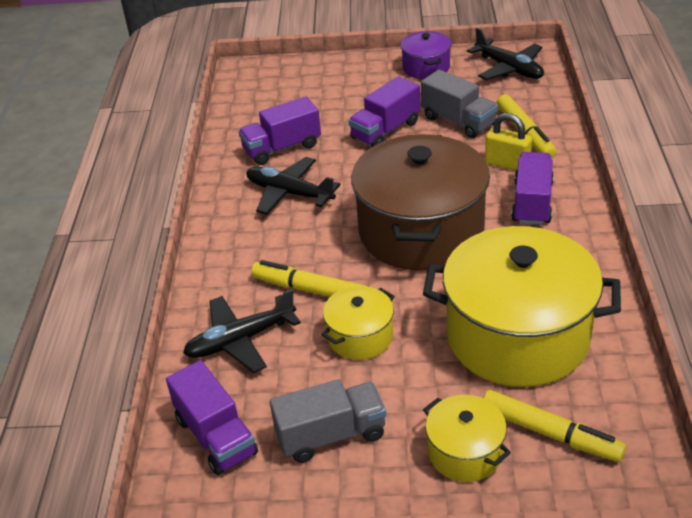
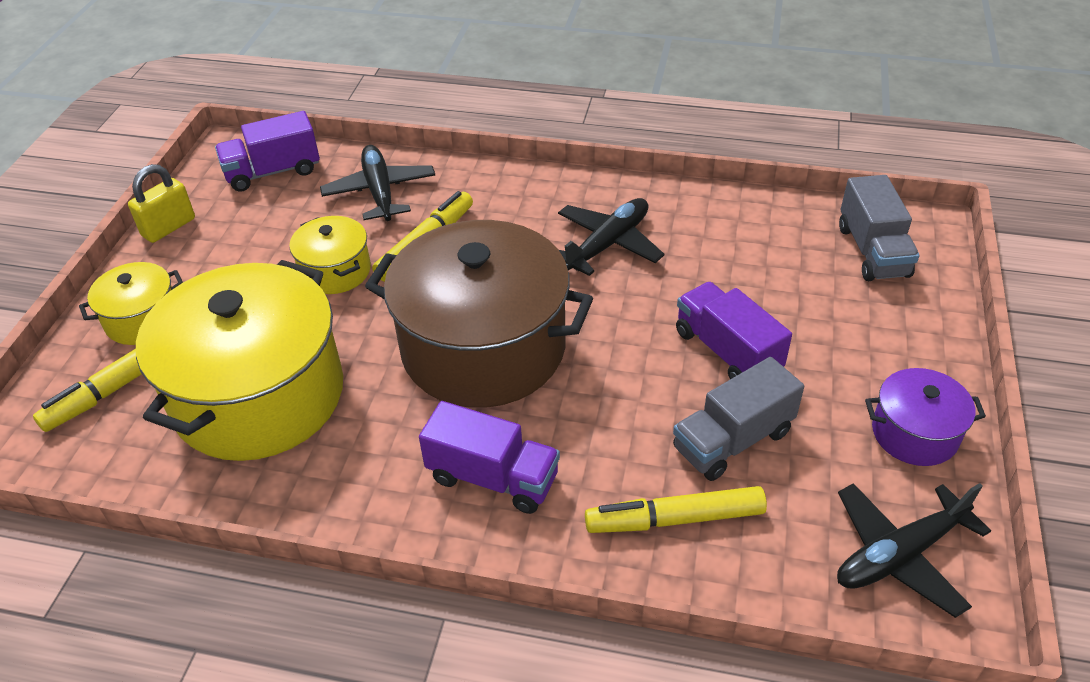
camera: 100 degrees right, 5 degrees up
purple truck [238,96,321,165] -> none
grey truck [270,379,386,463] -> grey truck moved to [839,175,920,281]
yellow padlock [485,113,532,171] -> yellow padlock moved to [128,164,195,243]

